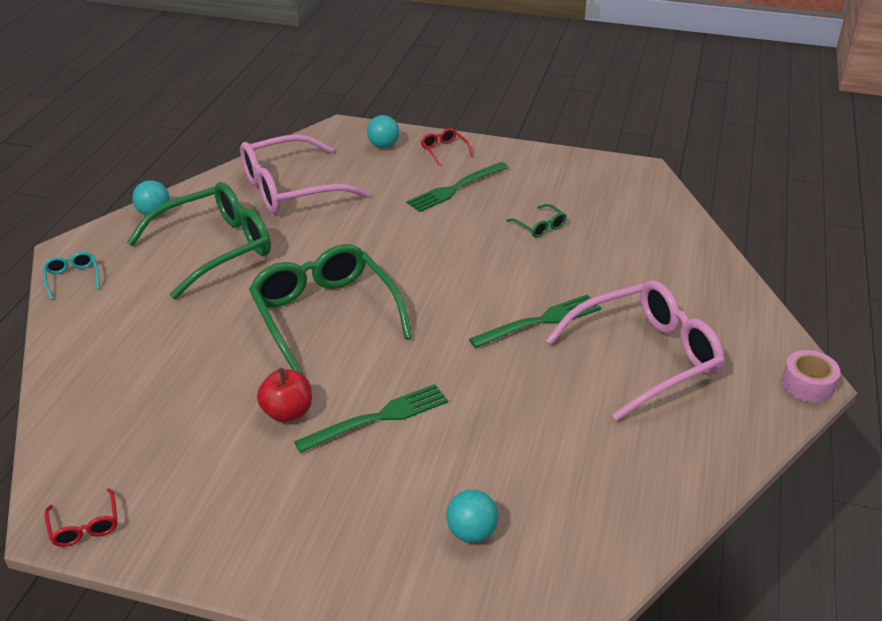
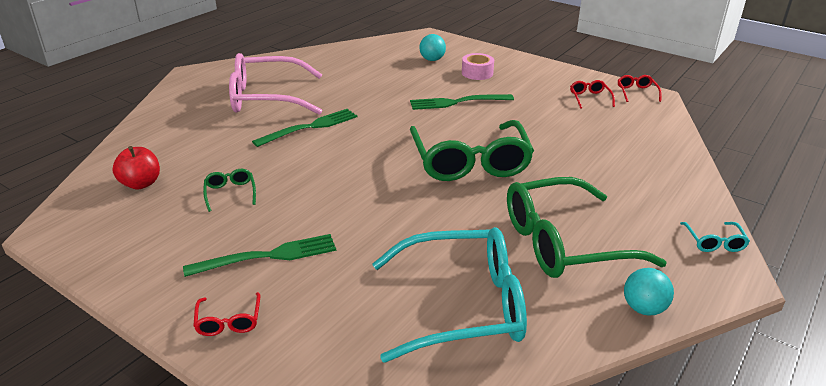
camera: 160 degrees left, 5 degrees down
pink glasses [240,134,369,214] -> turquoise glasses [372,227,527,363]
red apple [257,368,312,422] -> red apple moved to [112,146,160,189]
turquoise ball [367,115,399,148] -> none
green fork [469,294,601,348] -> green fork turned 150 degrees clockwise [252,109,358,147]
pink tape [782,350,840,403] -> pink tape moved to [462,53,494,80]
none -> red glasses [570,80,615,109]

